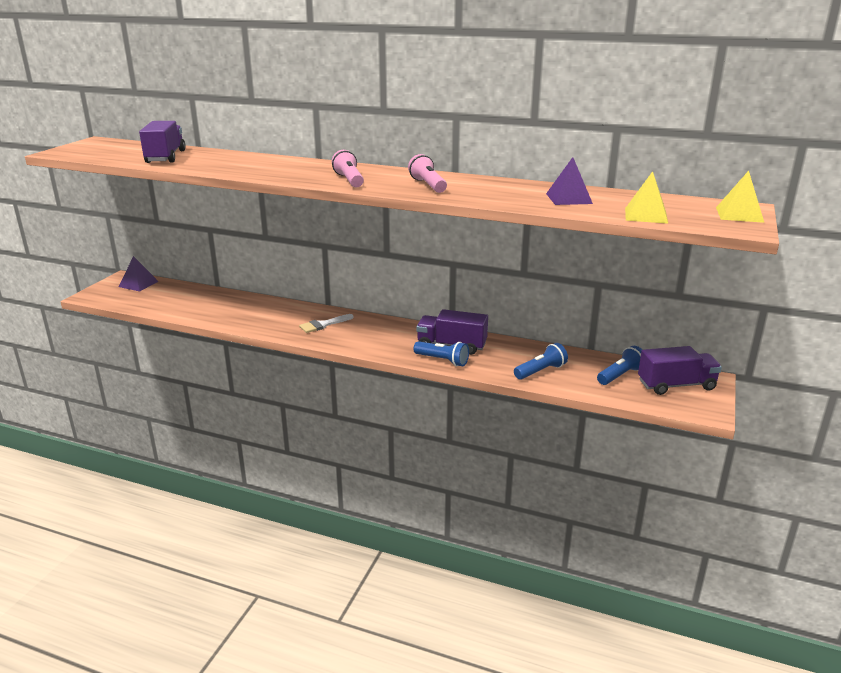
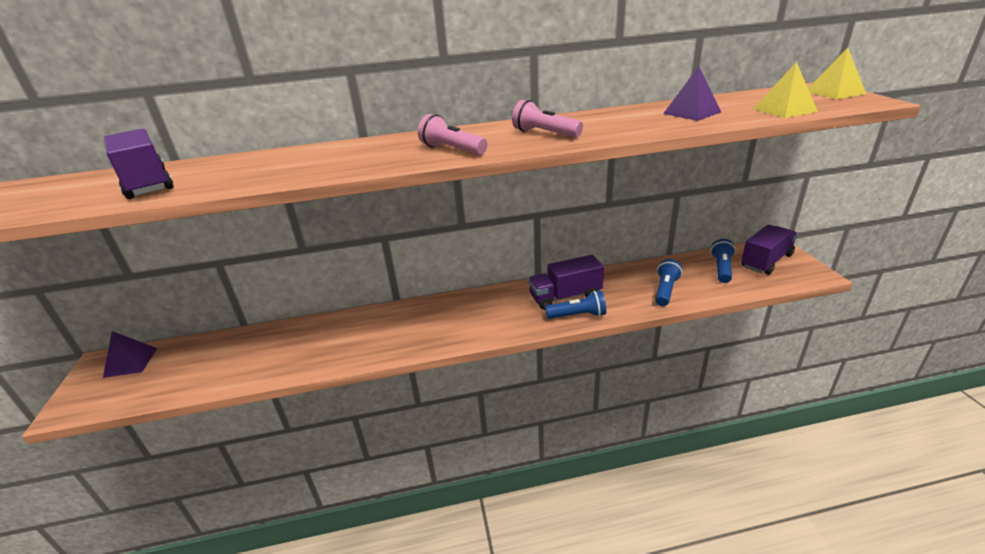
camera: 30 degrees left, 5 degrees up
white brush [299,314,353,333] -> none

